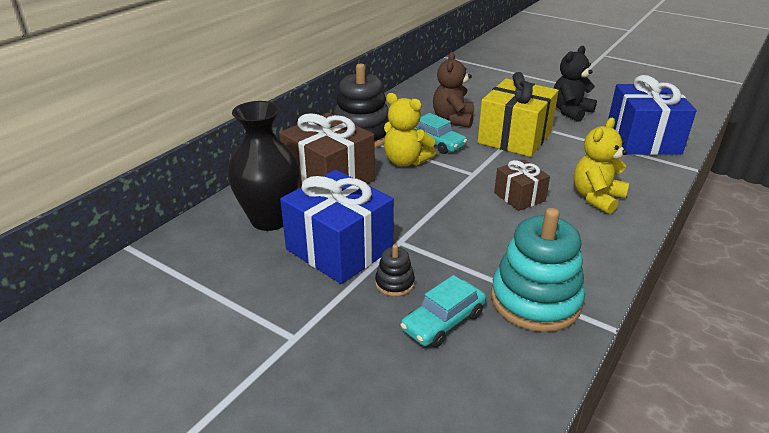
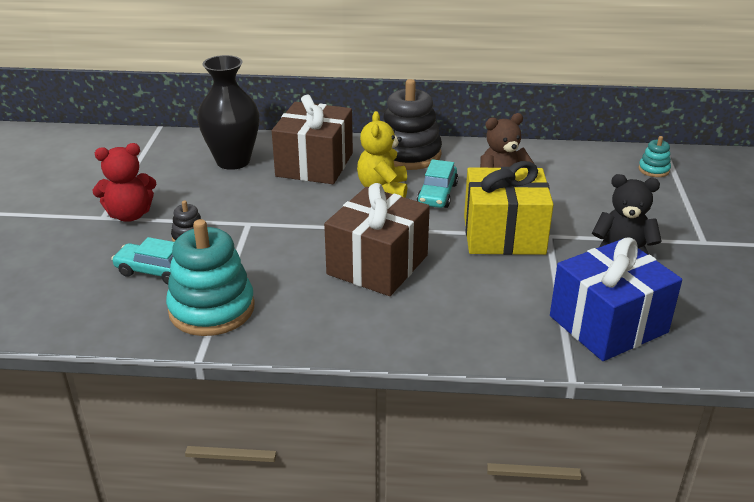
camera: 60 degrees right, 0 degrees up
blue gift [280,170,394,284] -> none
brown gift [494,159,550,211] -> brown gift [324,183,430,296], size x1.86
yellow teddy bear [574,118,629,214] -> none
none -> red teddy bear [93,143,156,222]
none -> turquoise stacking toy [639,136,671,177]

